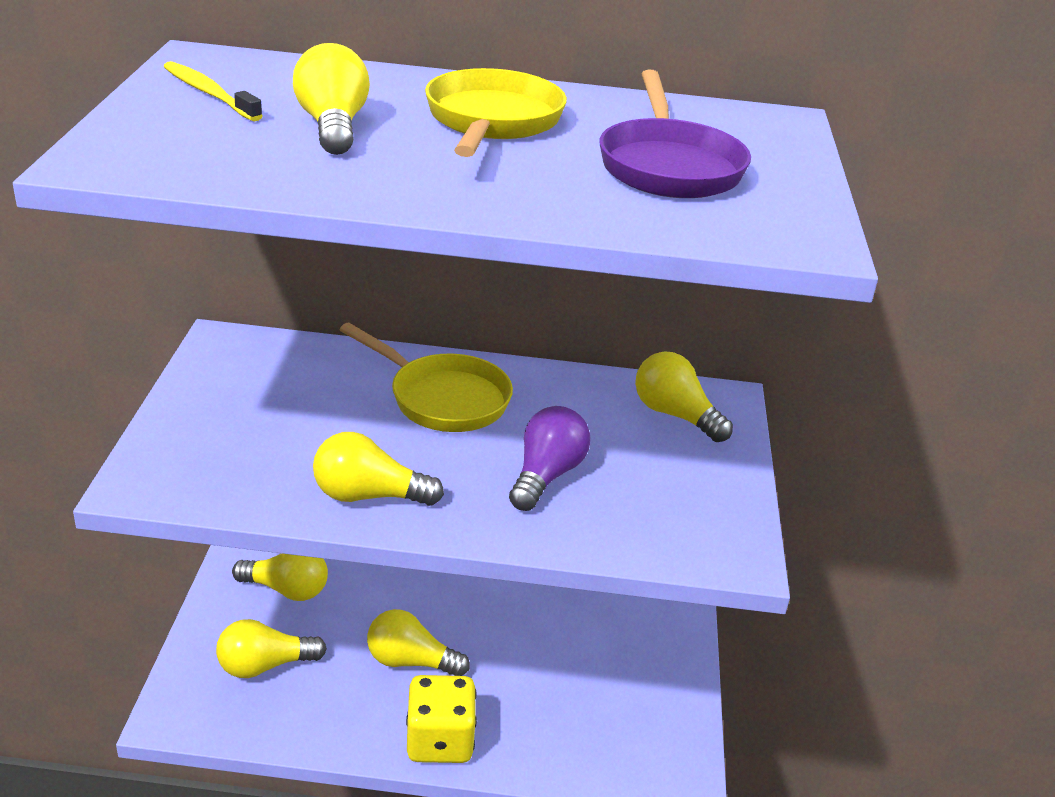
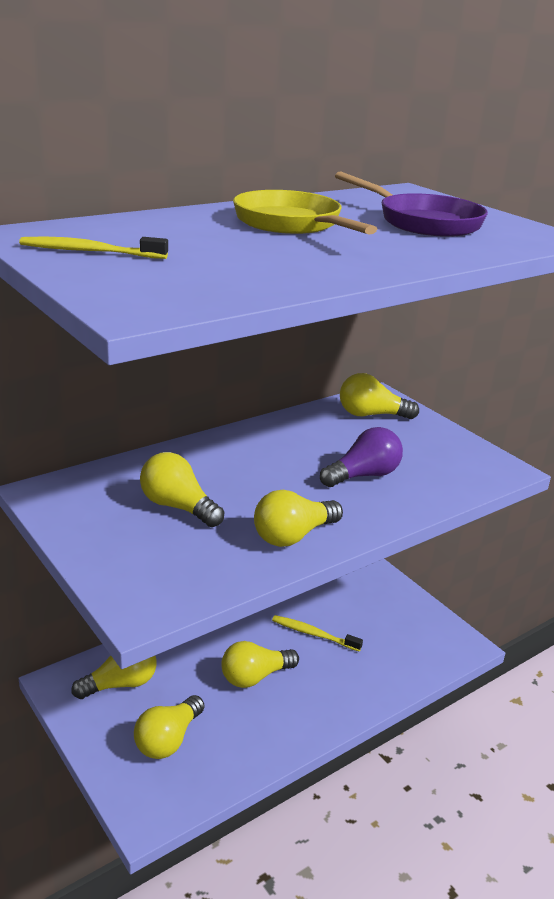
camera: 40 degrees left, 5 degrees down
yellow light bulb [293,43,370,155] -> yellow light bulb moved to [140,452,224,527]
yellow pan [339,323,513,432] -> none
yellow dice [406,675,477,763] -> none
purple light bulb [509,406,590,511] -> purple light bulb turned 75 degrees clockwise [320,427,403,487]
none -> yellow toothbrush [272,615,363,652]

